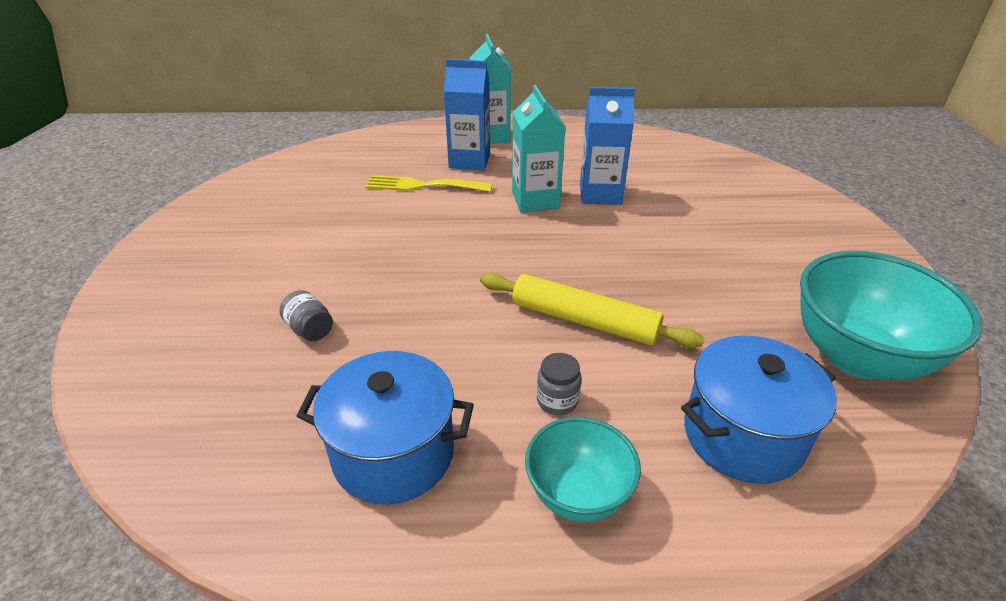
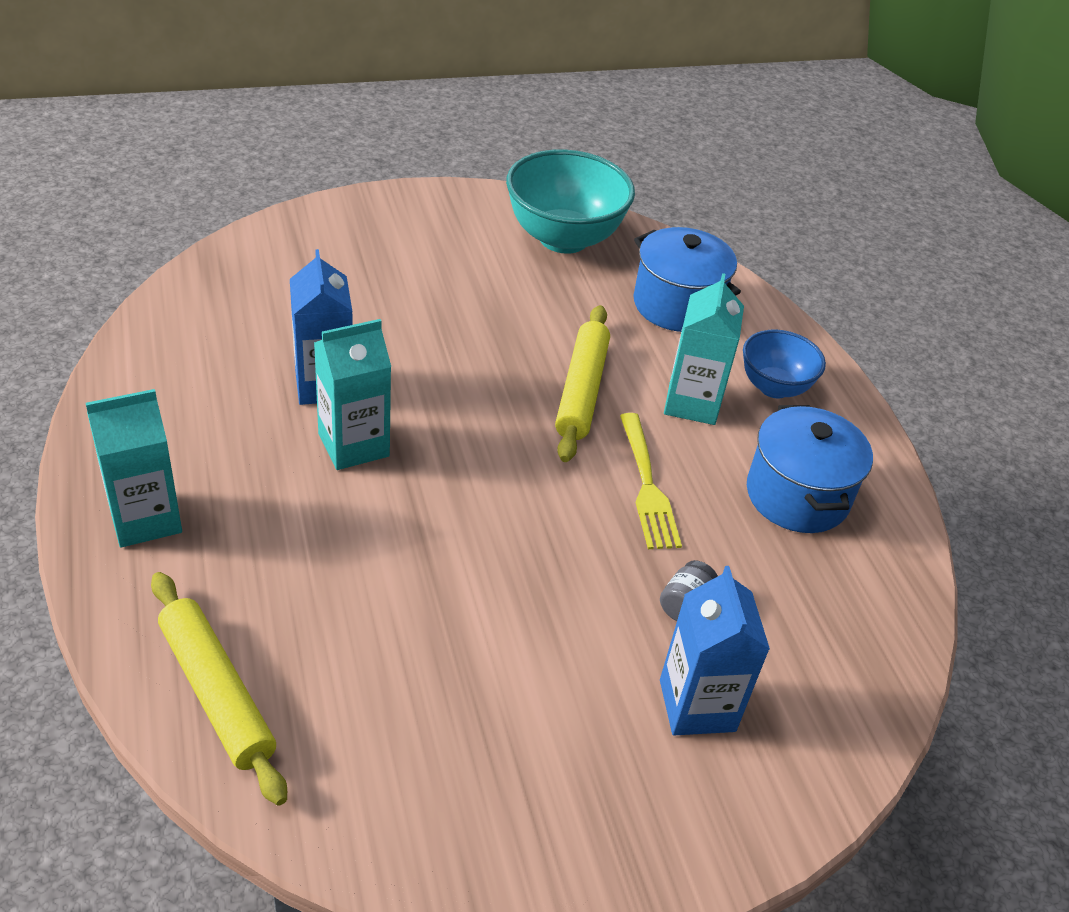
camera: 110 degrees left, 5 degrees up
yellow fork [365,175,492,192] -> yellow fork moved to [620,413,682,549]
blue carton [444,59,490,170] -> blue carton moved to [660,566,770,735]
turquoise bowl [525,417,641,522] -> blue bowl [743,330,826,399]
grey jar [537,353,581,415] -> turquoise carton [664,273,744,425]
none -> yellow rolling pin [151,572,287,806]

